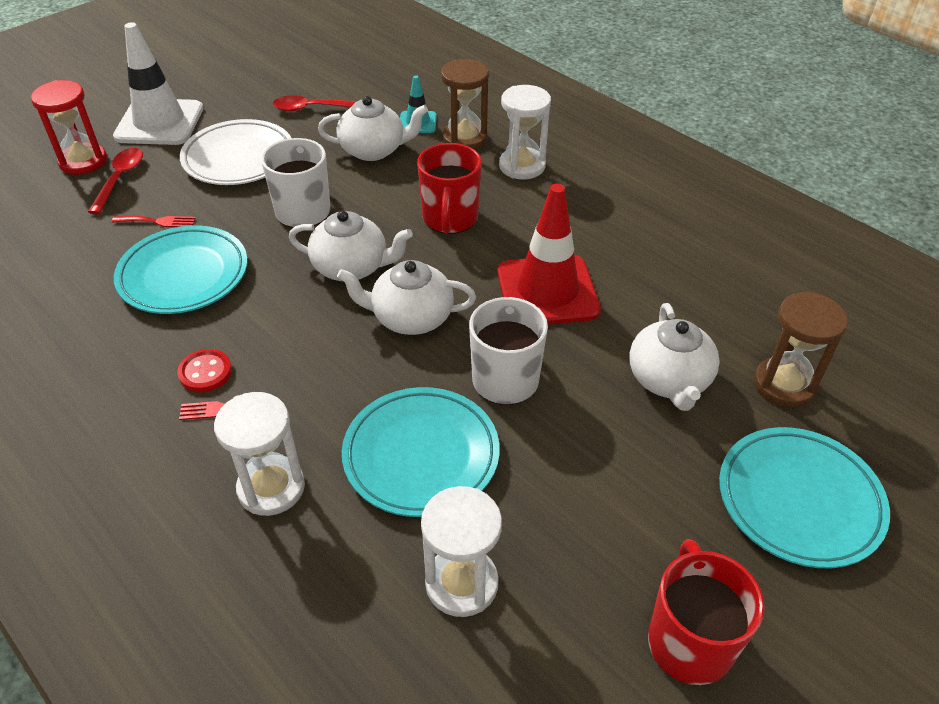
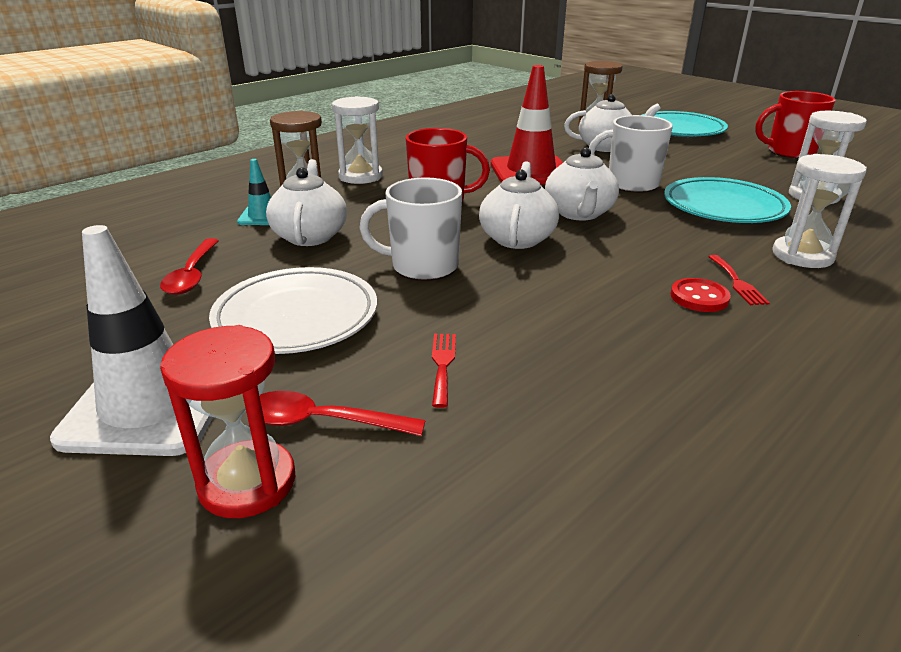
camera: 90 degrees left, 15 degrees down
turquoise plate [114,225,248,314] -> none

